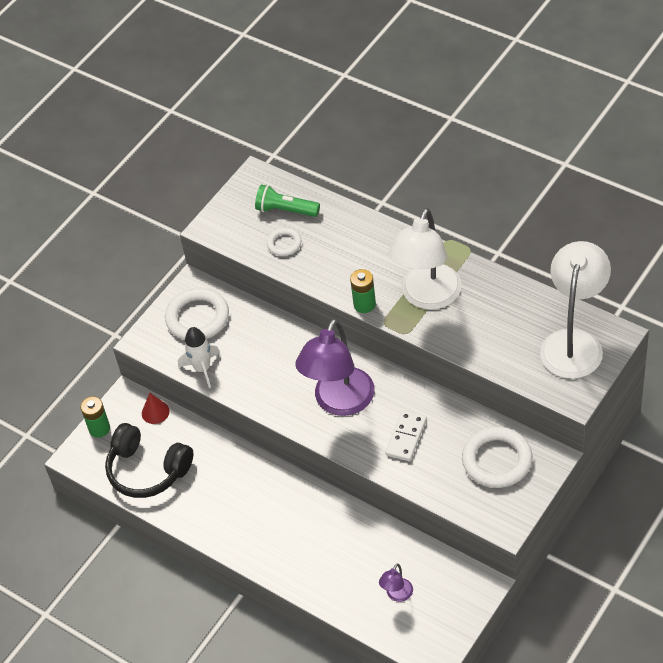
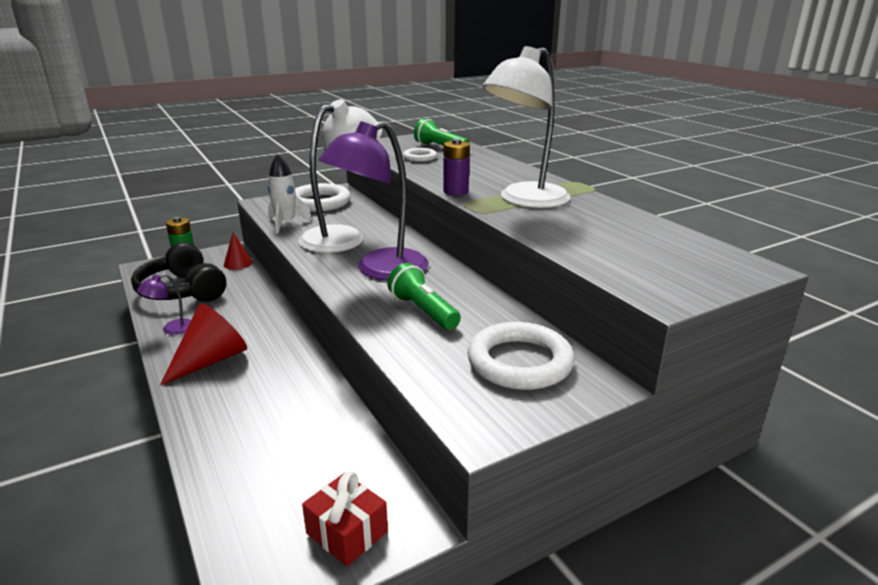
camera: 20 degrees right, 25 degrees down
green battery [350,269,376,313] -> purple battery [443,139,470,196]
purple lamp [379,563,413,602] -> purple lamp moved to [137,273,191,335]
white domino [385,410,427,461] -> green flashlight [387,263,461,330]
white lamp [540,241,611,379] -> white lamp moved to [299,99,382,253]
none -> red cone [160,303,247,386]
none -> red gift [302,471,388,567]

